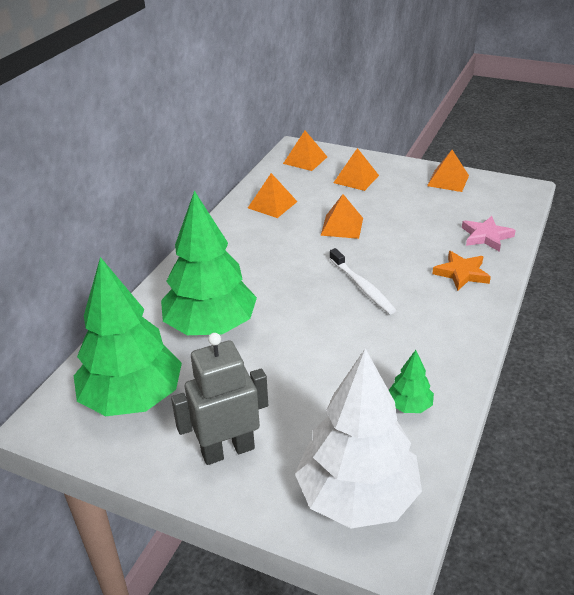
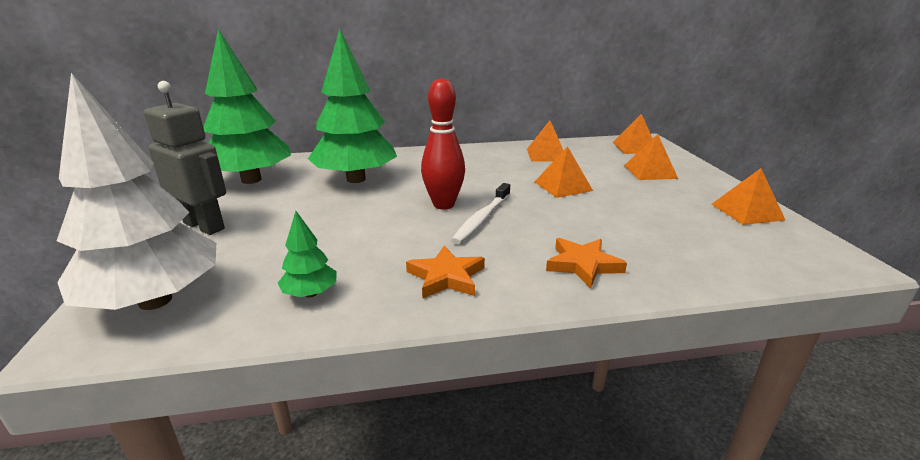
camera: 55 degrees right, 10 degrees down
pink star [462,216,516,252] -> none
none -> orange star [406,246,485,298]
none -> red bowling pin [421,78,465,209]

